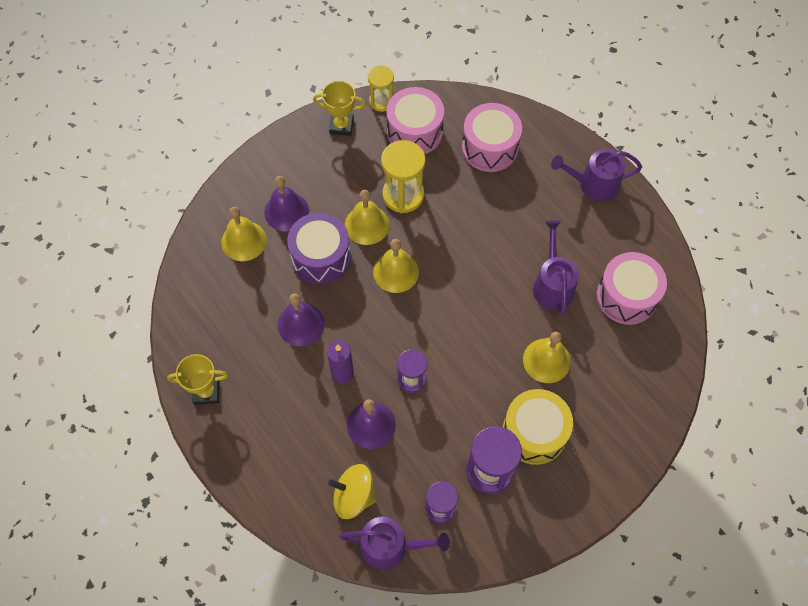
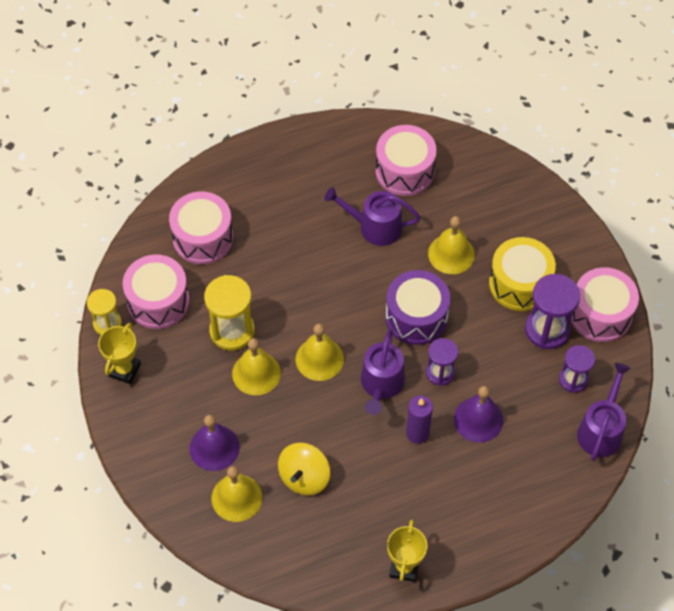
camera: 75 degrees left, 5 degrees down
purple bell [278,293,325,346] -> none
purple drum [287,213,351,284] -> purple drum moved to [386,270,450,345]
yellow spinning top [328,464,377,519] -> yellow spinning top moved to [278,443,330,495]
purple watering can [551,149,642,201] -> purple watering can moved to [361,329,405,415]
none -> pink drum [571,267,639,342]

